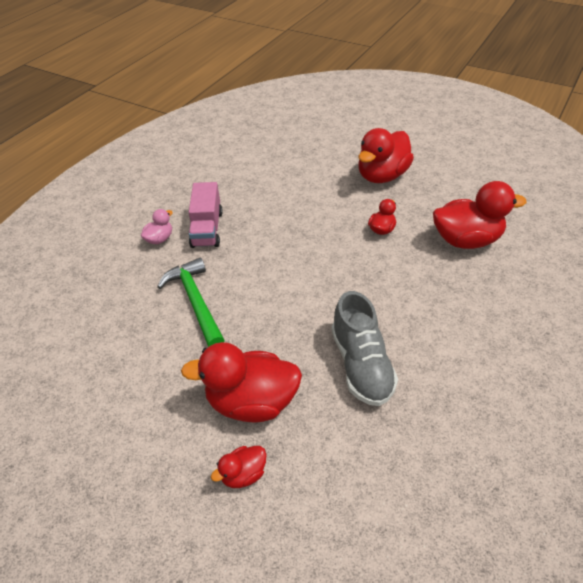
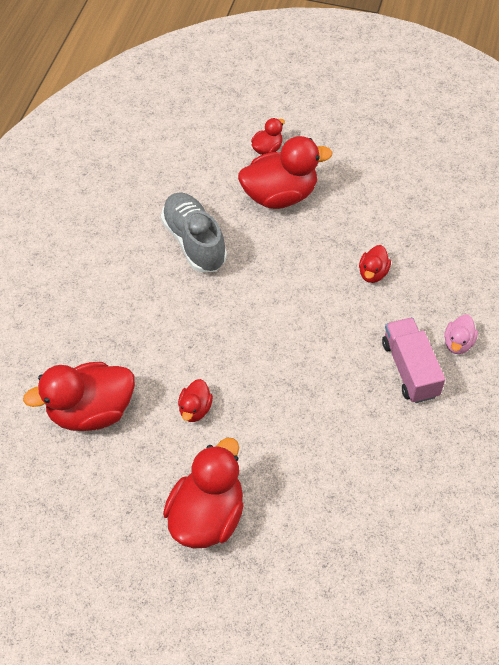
camera: 165 degrees right, 10 degrees up
green hammer [157,258,225,347] -> red duck [359,245,391,283]

